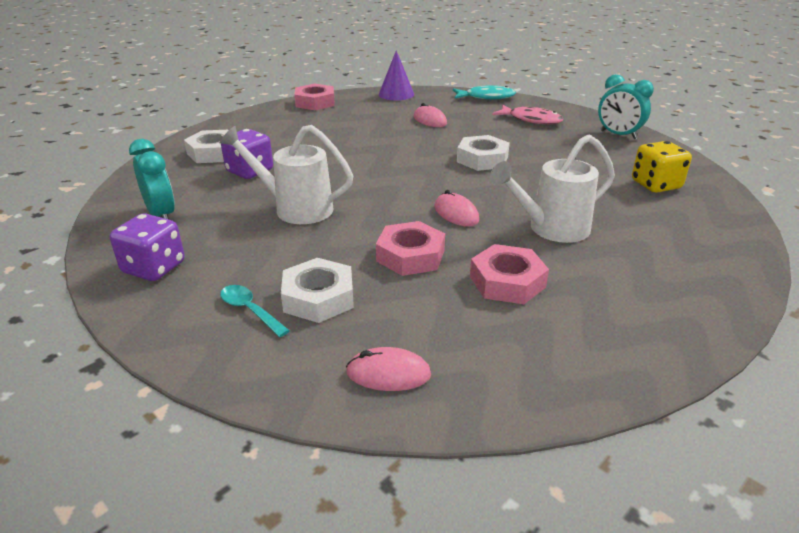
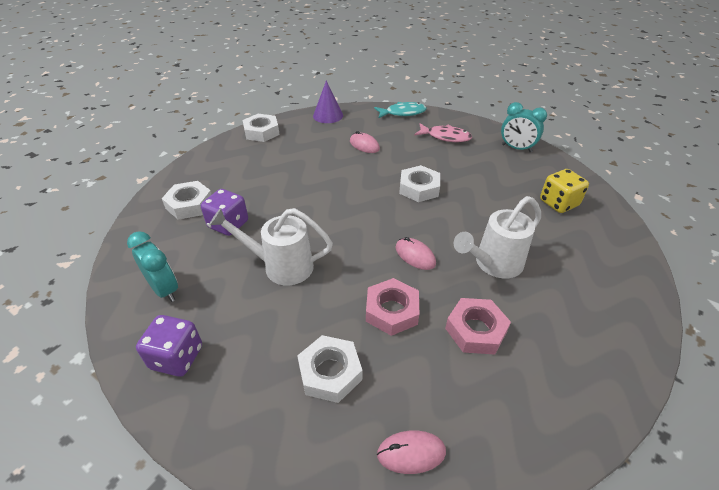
camera: 10 degrees left, 10 degrees up
turquoise spoon [220,285,290,337] -> none
pink nut [294,83,335,110] -> white nut [243,114,280,142]

